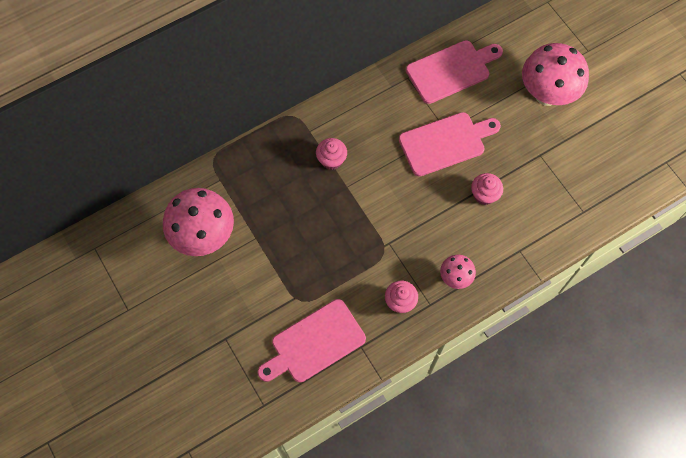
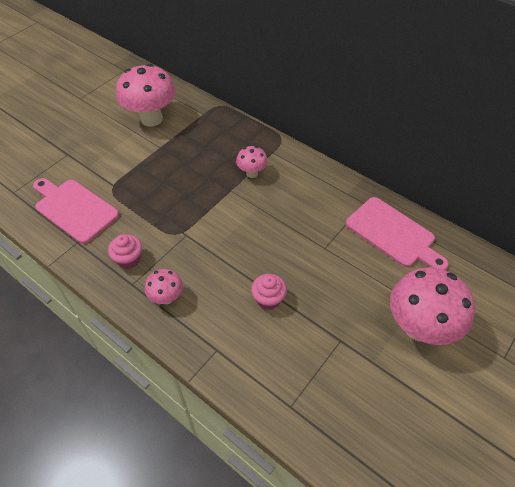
camera: 70 degrees right, 15 degrees down
pink cupcake [316,138,347,170] -> pink mushroom [236,146,268,178]
pink cutting board [399,112,501,176] -> none

